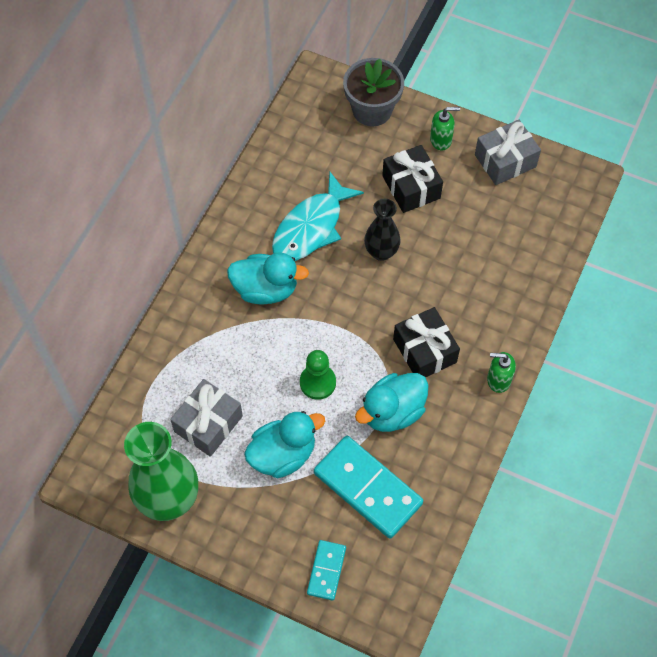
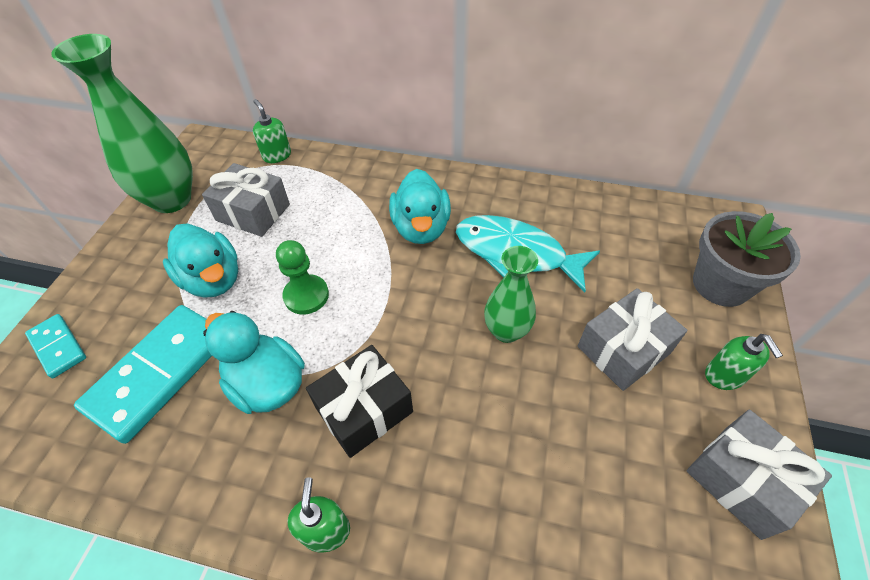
camera: 80 degrees right, 10 degrees down
turquoise domino [307,540,346,601] -> turquoise domino turned 45 degrees clockwise [25,314,86,378]
black vase [364,199,401,261] -> green vase [484,246,538,343]
black gift [382,145,443,213] -> grey gift [578,288,688,391]
none -> green soap dispenser [253,99,291,163]

